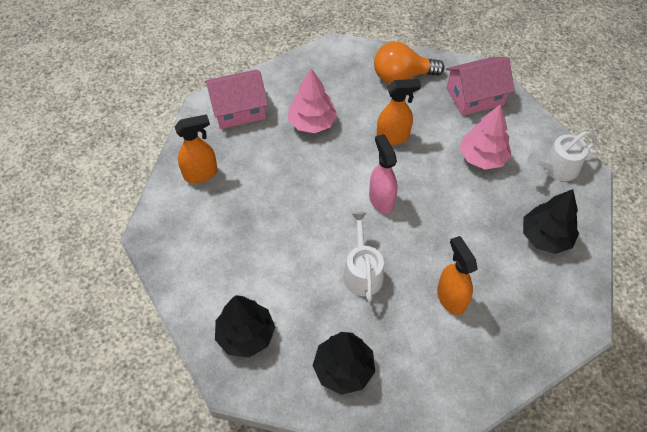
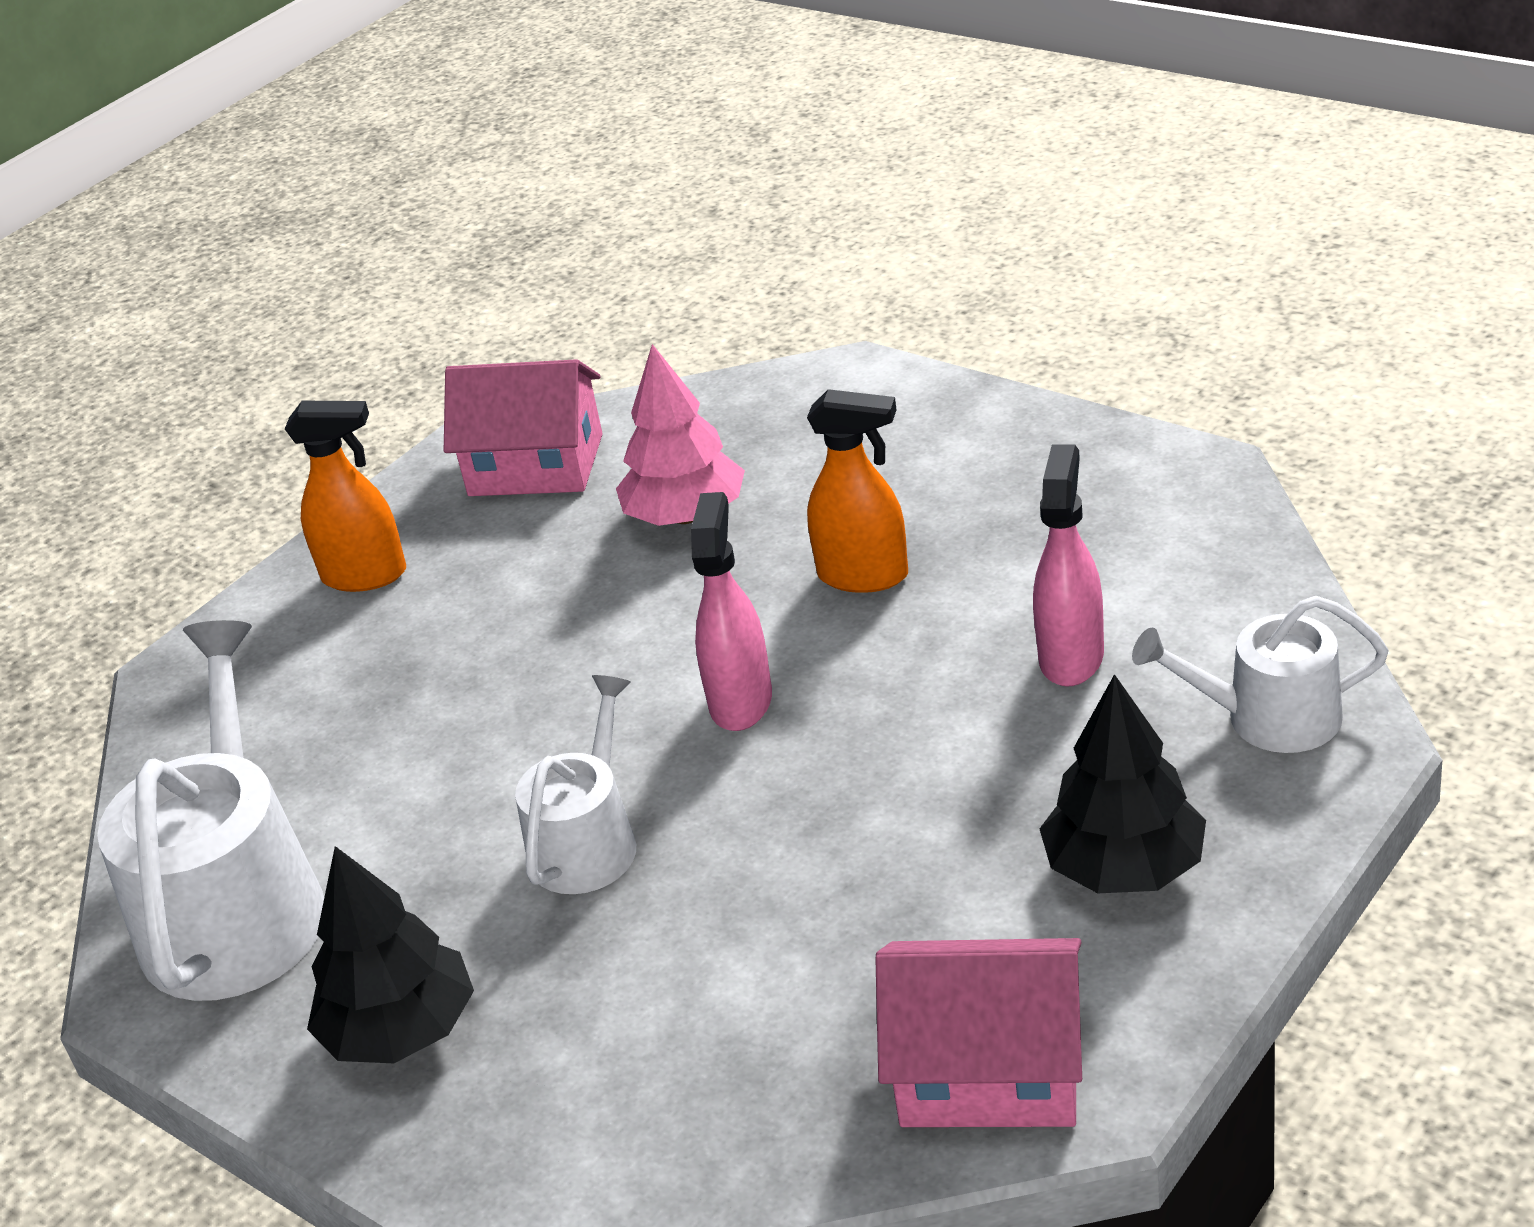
camera: 30 degrees right, 20 degrees down
black tree [215,295,275,358] -> white watering can [97,620,324,1001]
orange light bulb [374,41,445,83] -> none
orange spray bottle [437,236,478,315] -> none
pink house [446,57,515,116] -> pink house moved to [875,938,1082,1127]
pink tree [460,104,511,169] -> pink spray bottle [1033,444,1104,687]

